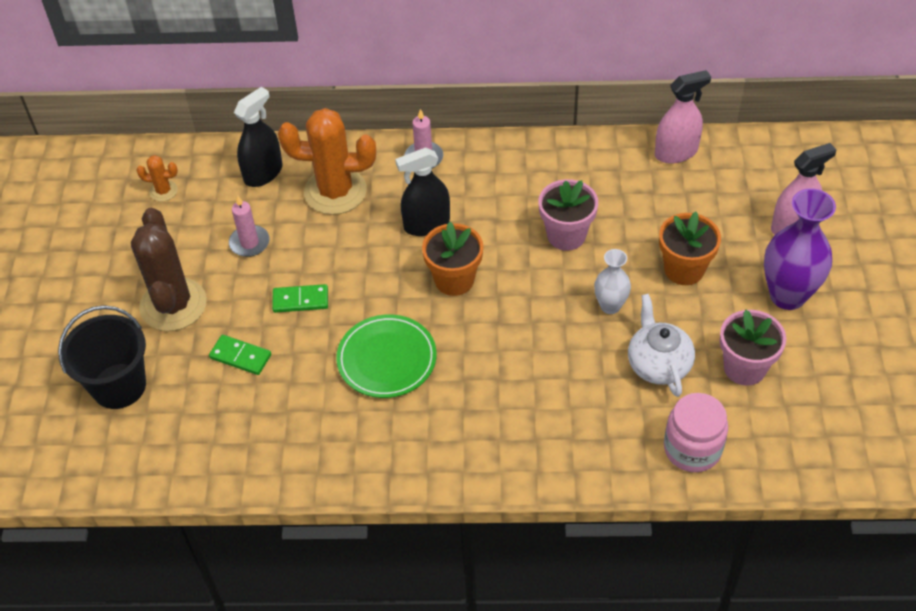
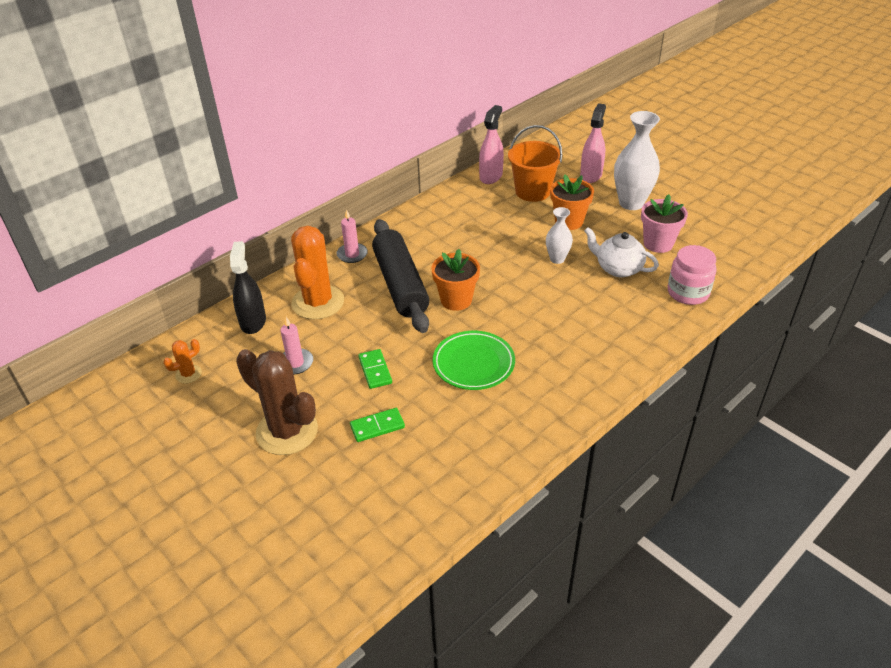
camera: 45 degrees left, 10 degrees down
black bucket [58,305,146,409] -> none
green domino [272,284,328,313] -> green domino turned 60 degrees counterclockwise [358,349,392,389]
orange cactus [278,108,376,215] -> orange cactus turned 45 degrees counterclockwise [291,226,344,320]
black spray bottle [395,148,450,236] -> black rolling pin [372,219,429,333]
pink flower pot [538,179,598,251] -> none
purple vase [764,189,836,310] -> white vase [614,111,660,210]
none -> orange bucket [508,125,563,202]

